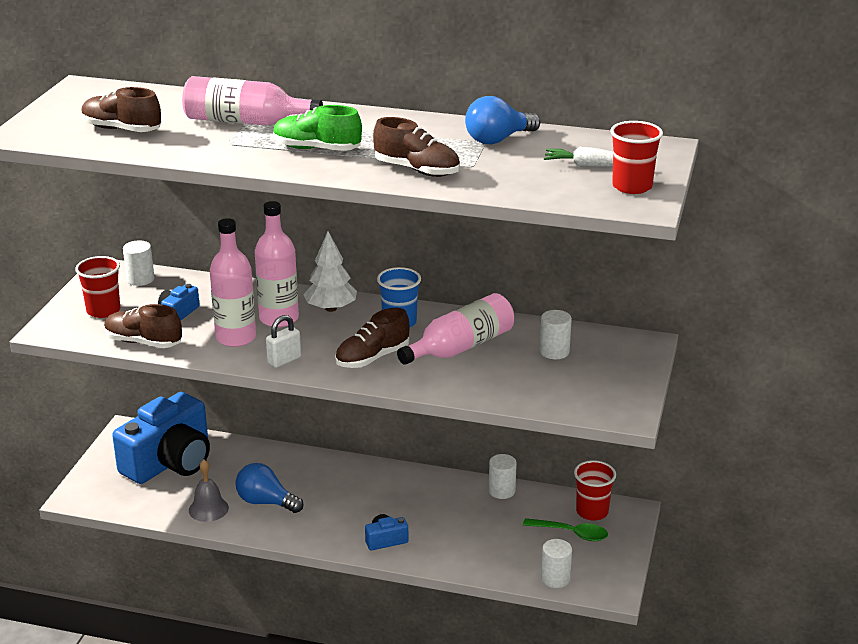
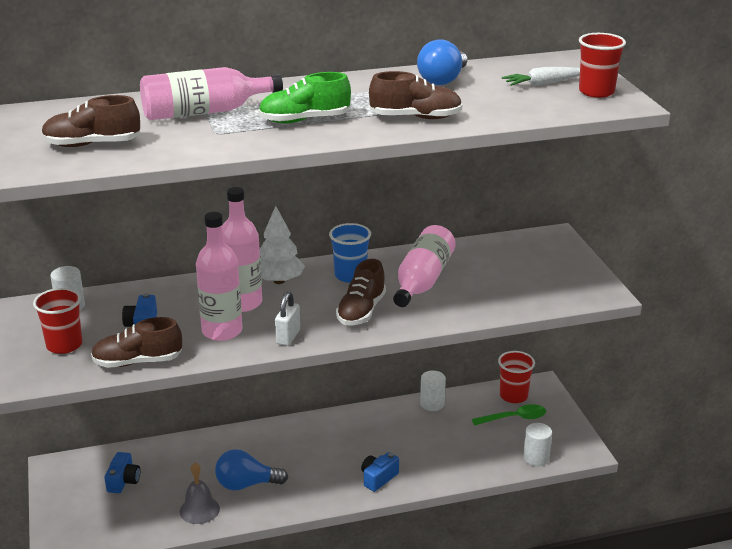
camera: 30 degrees left, 0 degrees up
blue camera [112,392,210,484] -> blue camera [104,452,140,493], size x0.41
white cylinder [540,310,572,359] -> none

